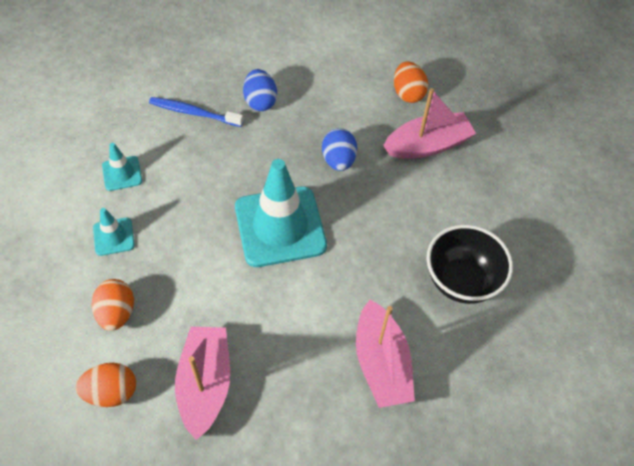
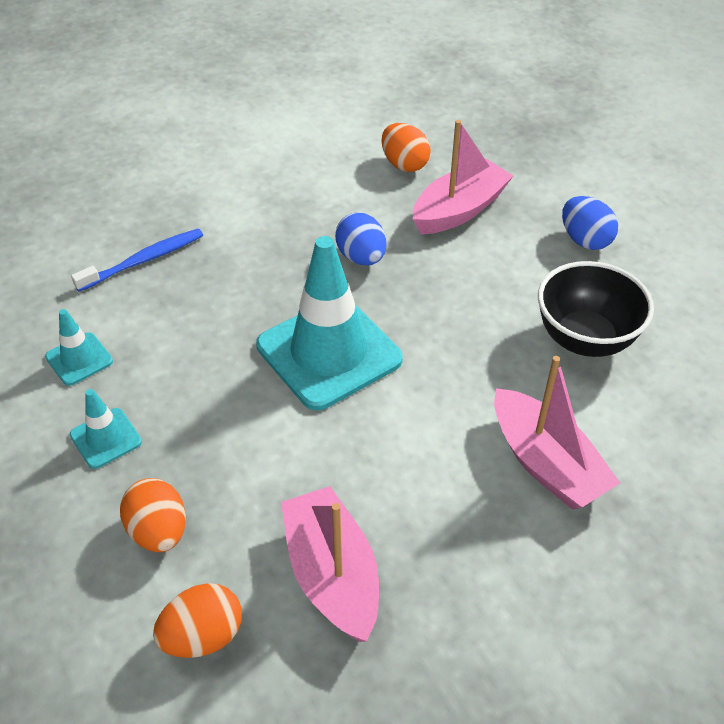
camera: 20 degrees left, 10 degrees down
blue toothbrush [149,97,243,127] -> blue toothbrush turned 150 degrees clockwise [71,228,203,292]
blue egg [243,69,277,111] -> blue egg moved to [562,196,618,250]

